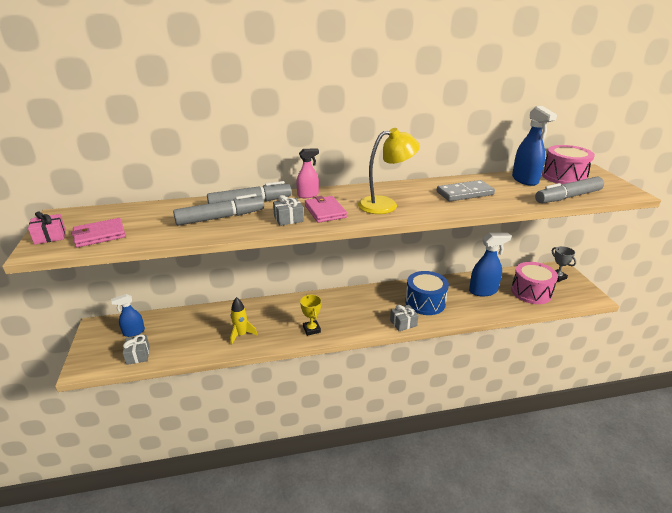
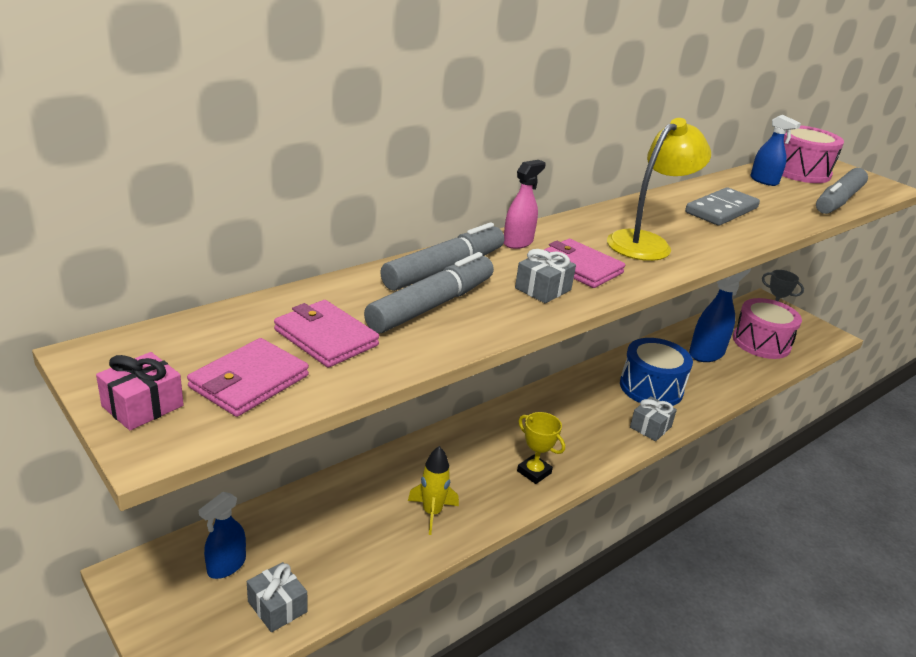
camera: 30 degrees left, 0 degrees up
blue spray bottle [512,106,557,186] -> blue spray bottle [750,115,801,186], size x0.62
none -> pink wallet [274,300,379,368]

